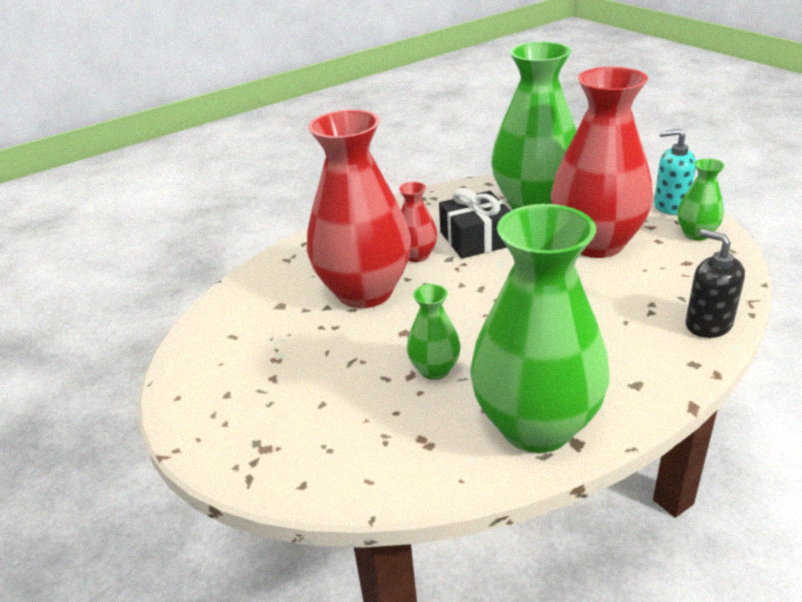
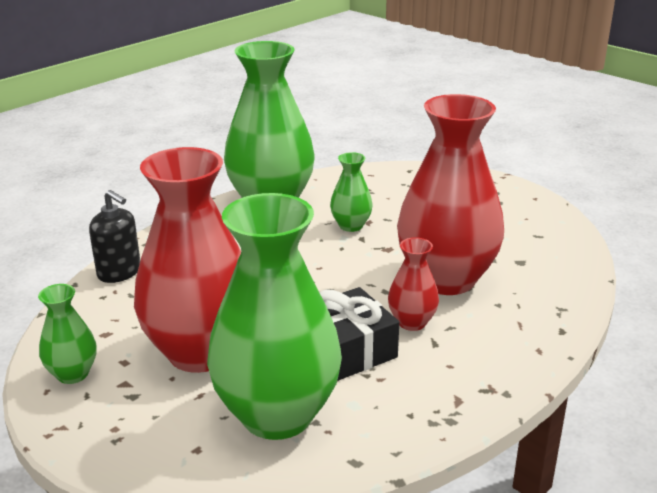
camera: 165 degrees right, 5 degrees down
turquoise soap dispenser [654,129,696,215] -> none

